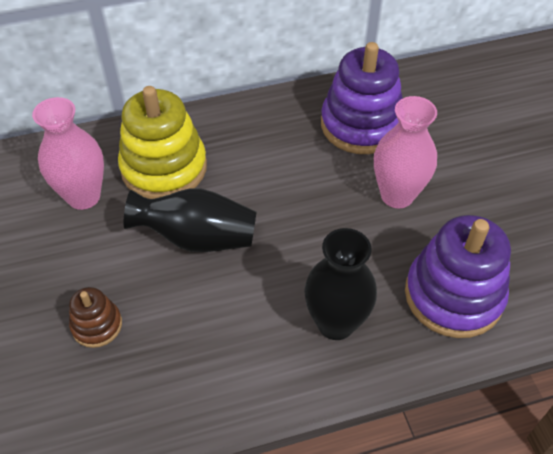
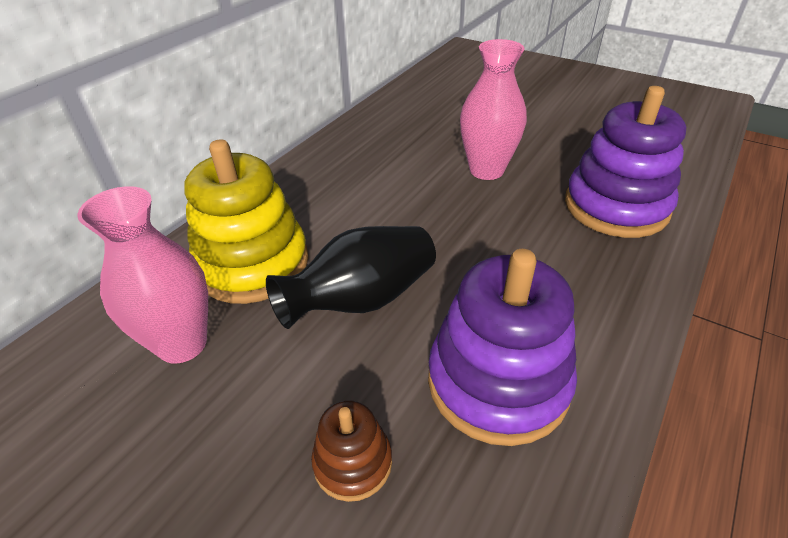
camera: 40 degrees left, 10 degrees down
black vase [304,228,377,340] -> none
purple stacking toy [321,42,403,154] -> purple stacking toy moved to [428,249,577,446]

